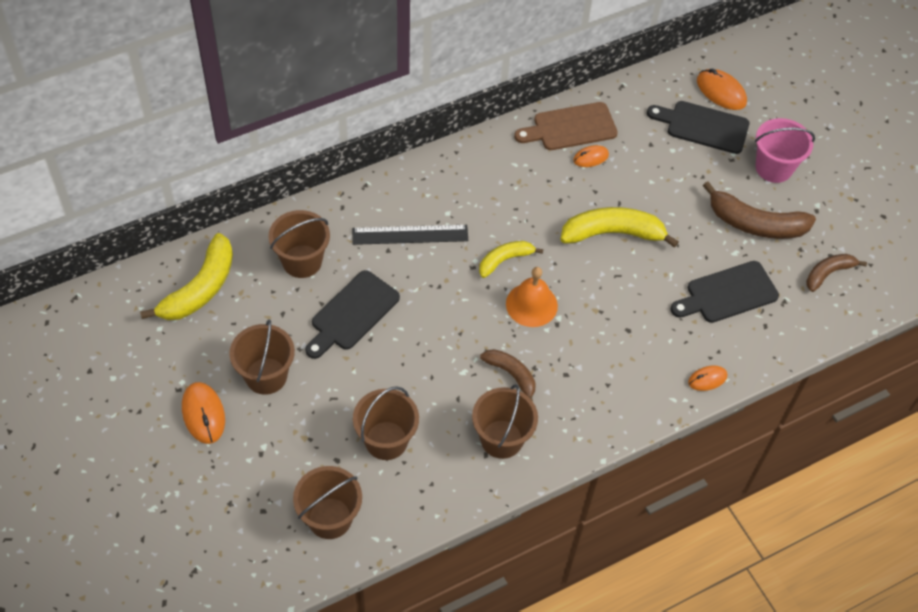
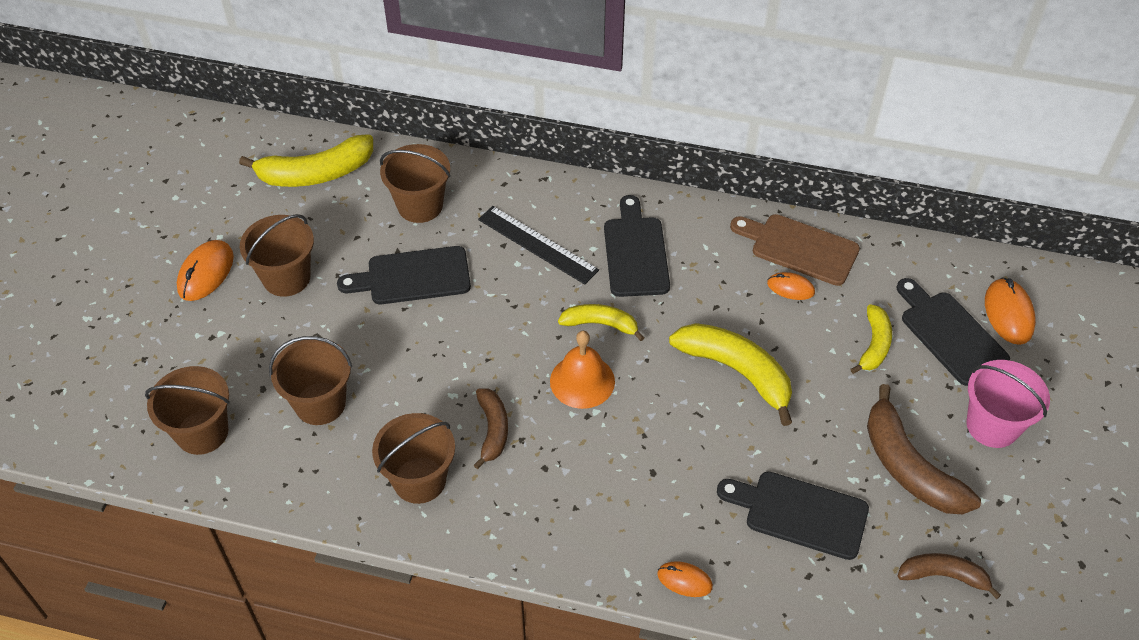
camera: 45 degrees right, 5 degrees down
none -> black cutting board [604,195,670,297]
none -> yellow banana [851,304,892,374]

